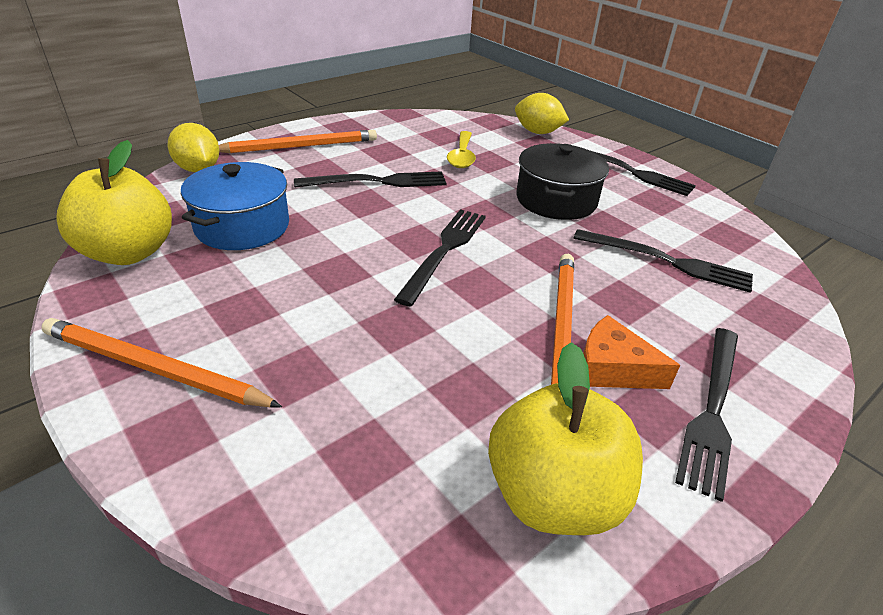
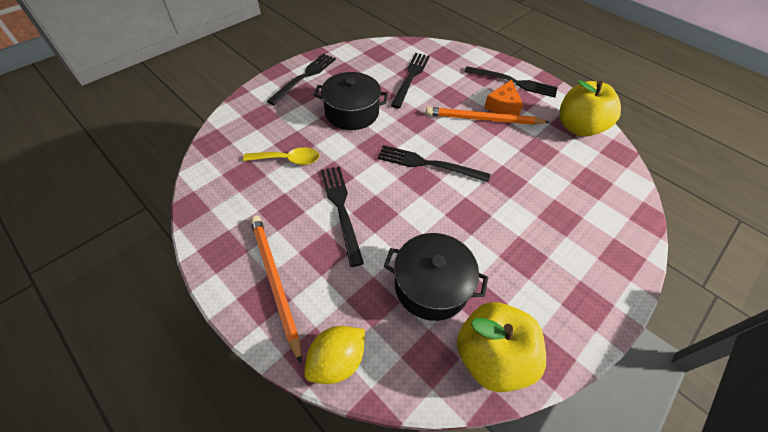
camera: 95 degrees left, 15 degrees up
orange pencil [41,318,282,408] -> none
blue pot [181,162,289,250] -> black pot [384,233,488,321]
yellow lemon [515,93,569,134] -> none

